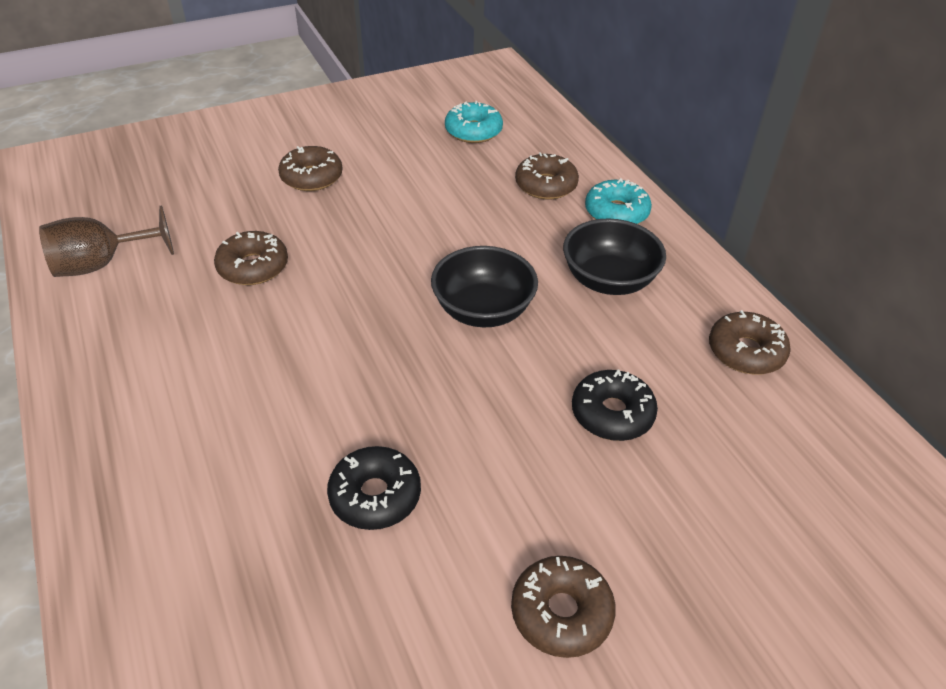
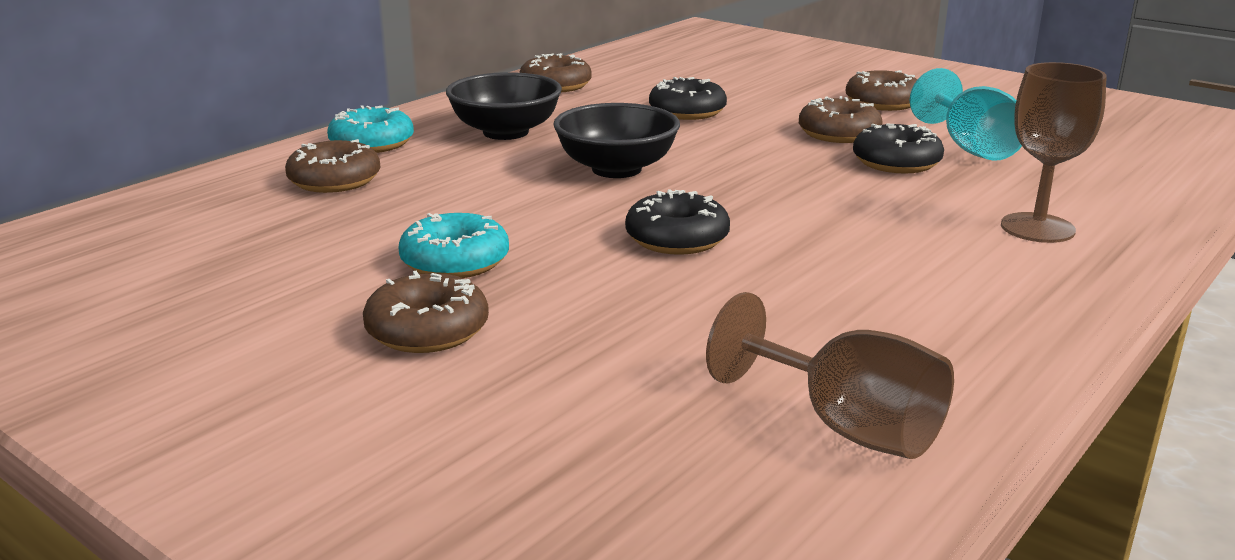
camera: 115 degrees left, 20 degrees down
brown donut [214,231,288,285] -> brown donut moved to [799,96,883,143]
turquoise donut [445,101,503,143] -> turquoise donut moved to [398,213,509,278]
none -> black donut [625,189,730,255]
none -> turquoise goblet [910,68,1022,161]
none -> brown goblet [1001,62,1107,243]

